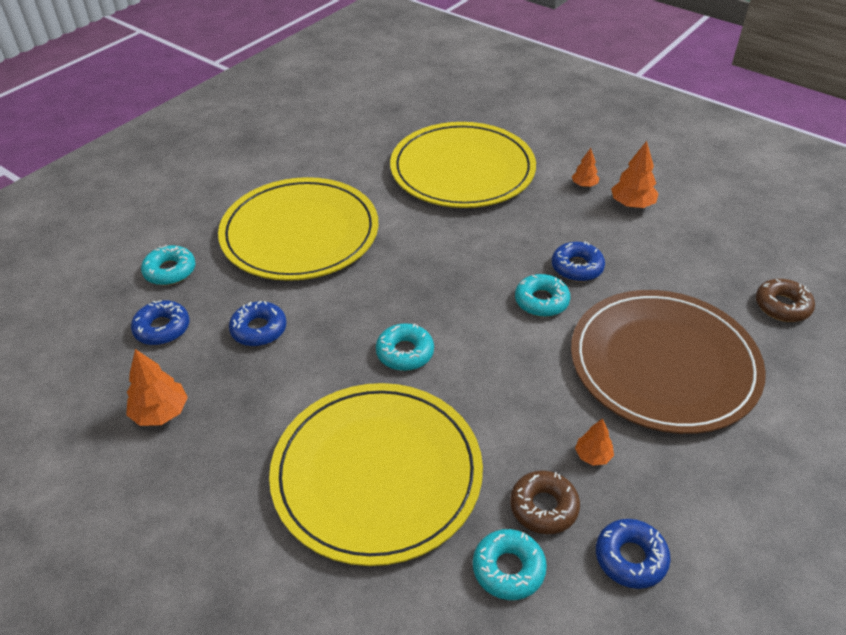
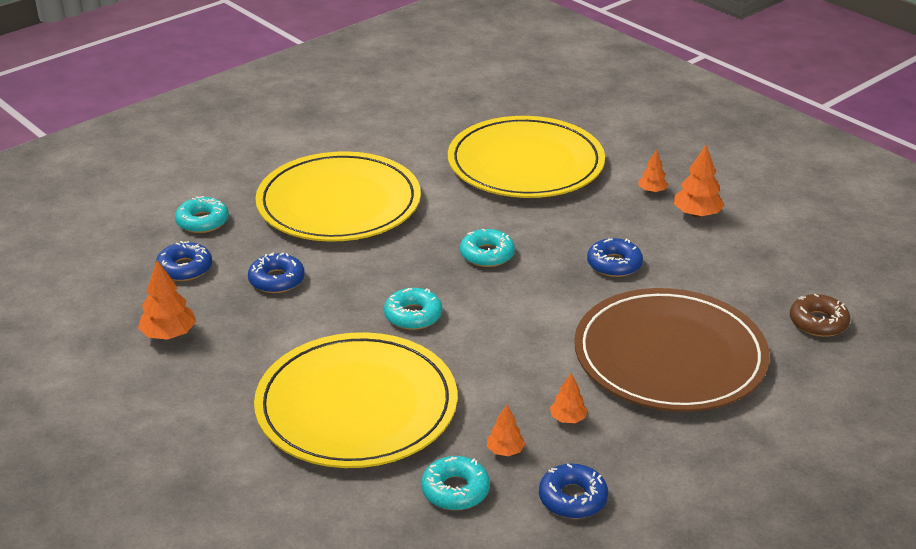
camera: 10 degrees right, 10 degrees down
brown donut [510,470,580,534] -> orange tree [487,404,525,456]
turquoise donut [515,274,570,317] -> turquoise donut moved to [460,228,515,267]

